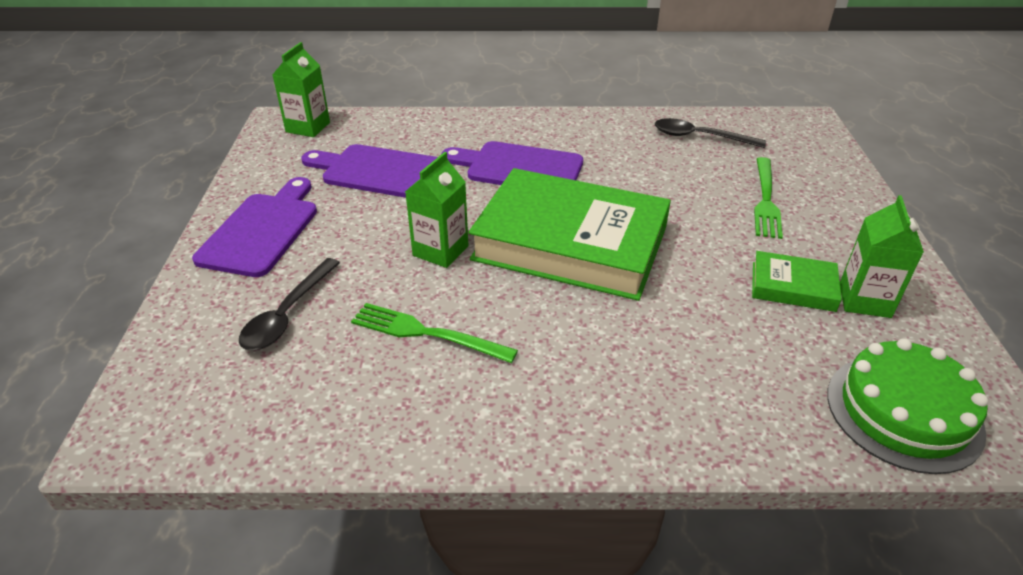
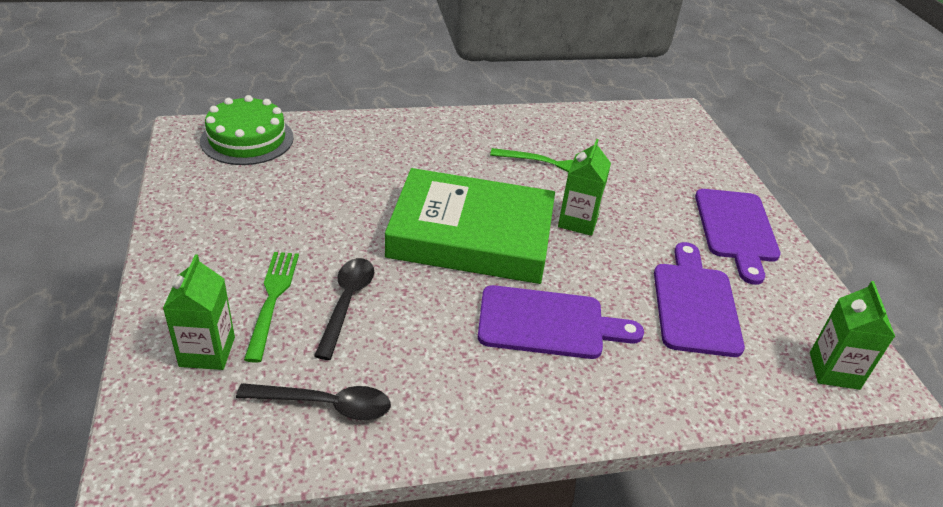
camera: 165 degrees right, 0 degrees up
black spoon [239,258,340,350] -> black spoon moved to [314,258,374,360]
purple cutting board [301,144,438,198] -> purple cutting board turned 90 degrees counterclockwise [654,242,745,357]
green book [752,251,842,312] -> none
green carton [840,195,924,318] -> green carton moved to [163,254,235,370]

